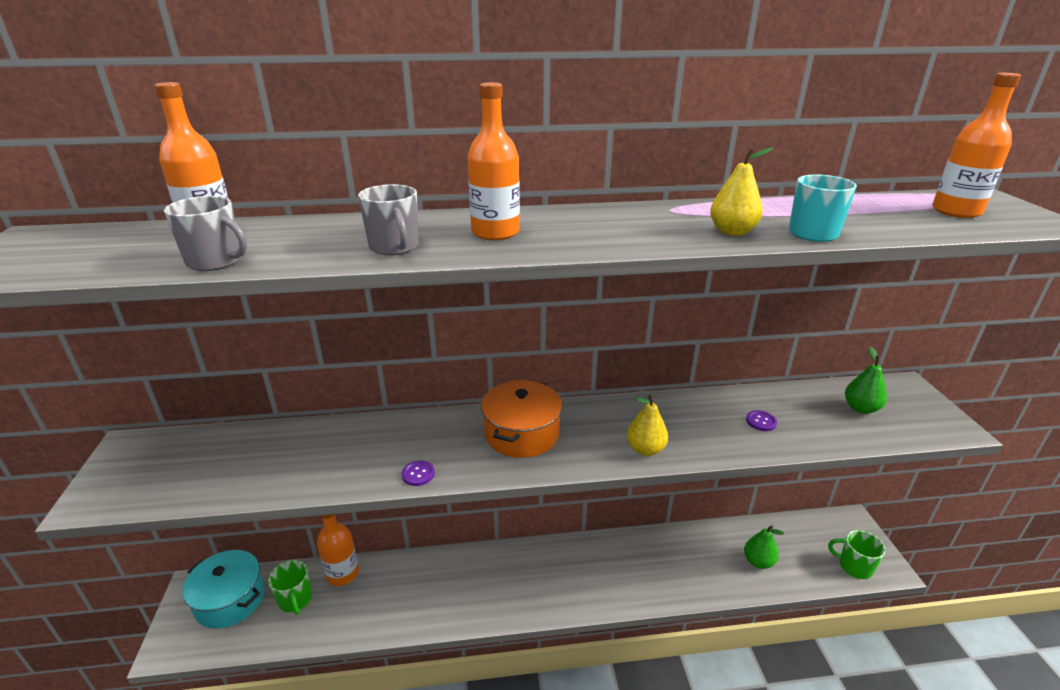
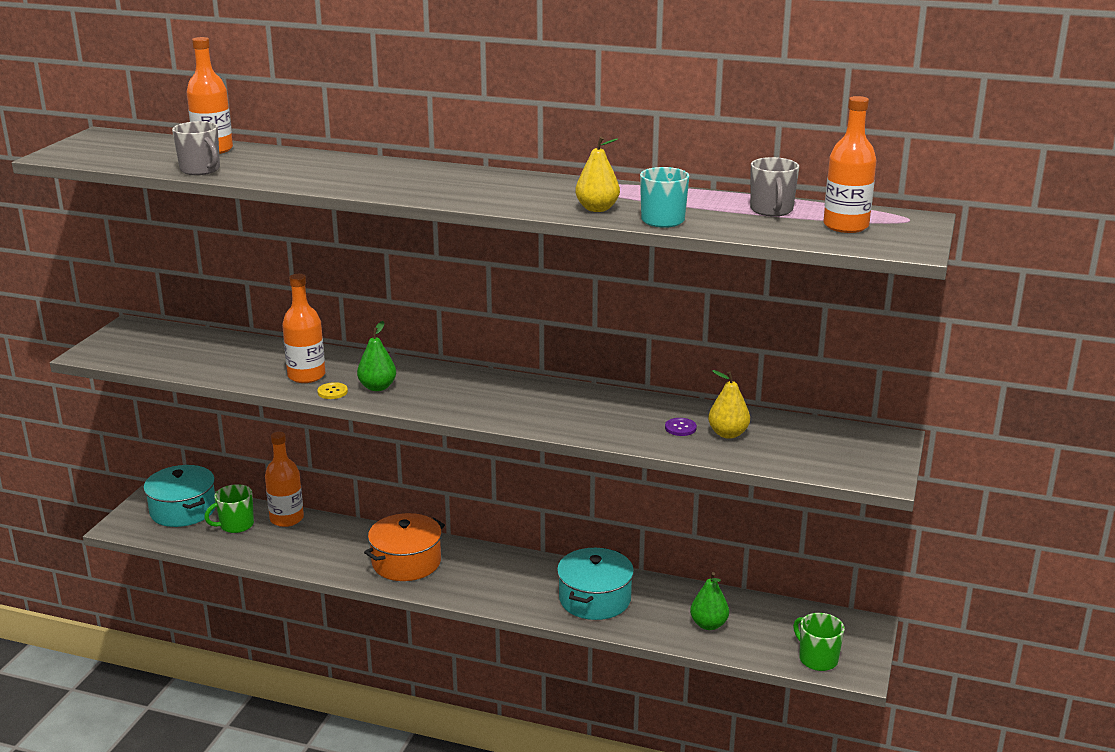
camera: 25 degrees right, 5 degrees down
green mug [268,560,312,615] -> green mug turned 60 degrees clockwise [204,484,254,533]
grey mug [358,184,419,255] -> grey mug moved to [750,157,799,216]
purple button [402,460,435,486] -> yellow button [317,382,348,399]
orange bottle [467,82,520,241] -> orange bottle moved to [282,274,325,383]
orange pot [481,380,562,458] -> orange pot moved to [364,513,445,581]
yellow pear [627,395,668,456] -> yellow pear moved to [708,370,750,439]
green pear [845,347,887,414] -> green pear moved to [357,321,396,391]
none -> turquoise pot [557,548,634,620]

